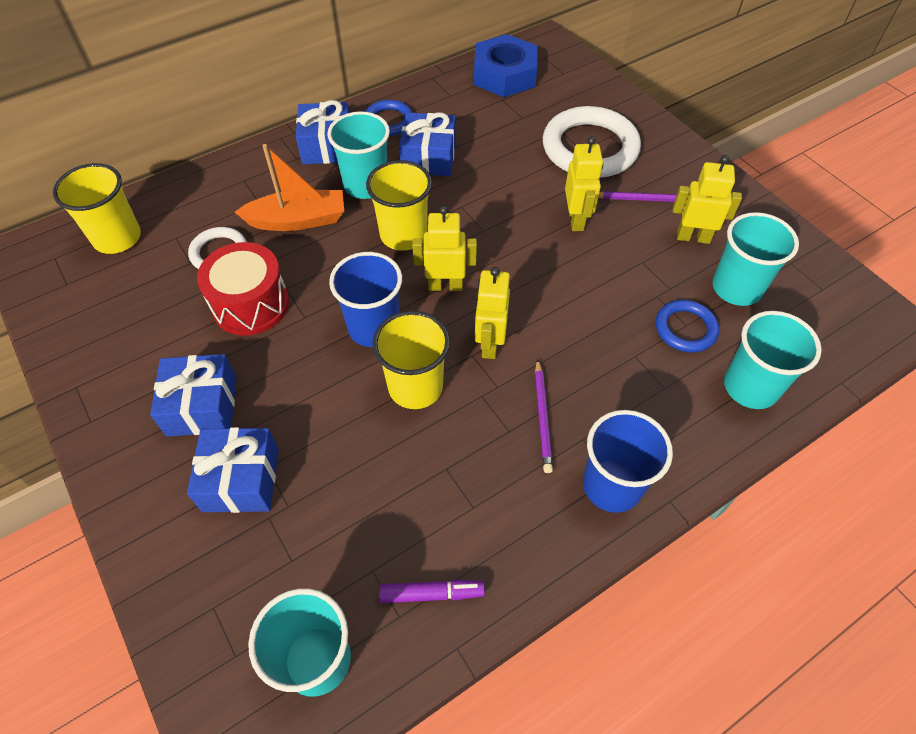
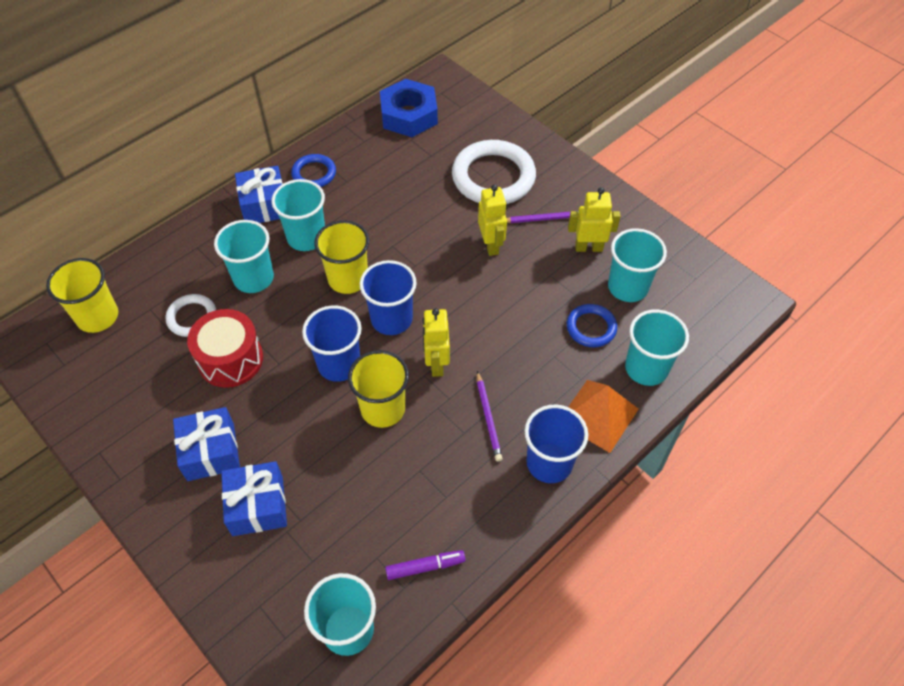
camera: 10 degrees left, 0 degrees up
orange boat [235,144,344,231] -> turquoise cup [214,220,274,293]
blue gift [399,112,456,176] -> none
yellow robot [412,206,477,291] -> blue cup [360,260,417,335]
none -> orange pyramid [569,380,638,453]

